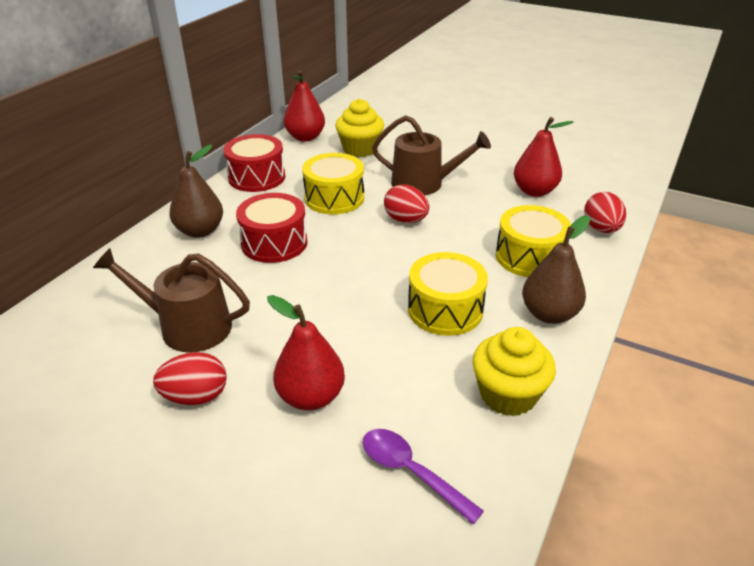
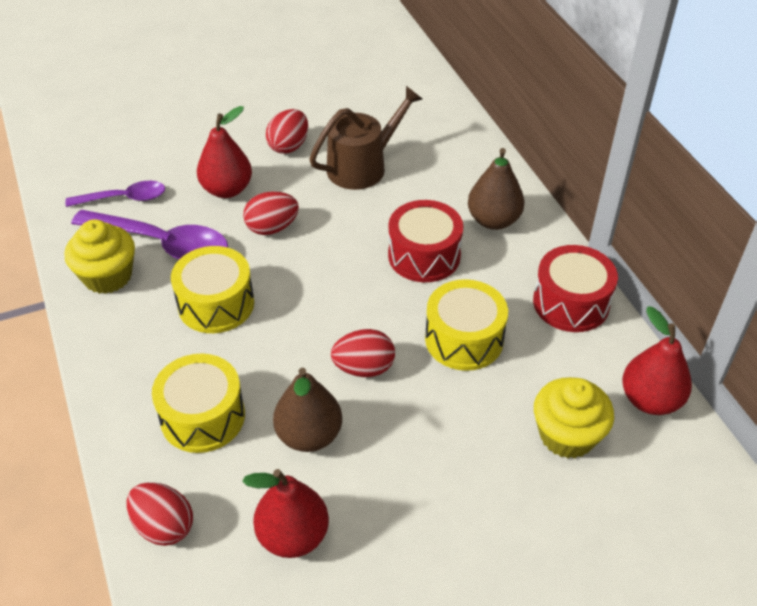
camera: 130 degrees right, 10 degrees up
brown watering can [372,115,491,195] -> none
brown pear [522,216,590,324] -> brown pear moved to [273,368,342,452]
none -> purple spoon [71,210,228,259]
none -> red egg [243,191,299,235]

